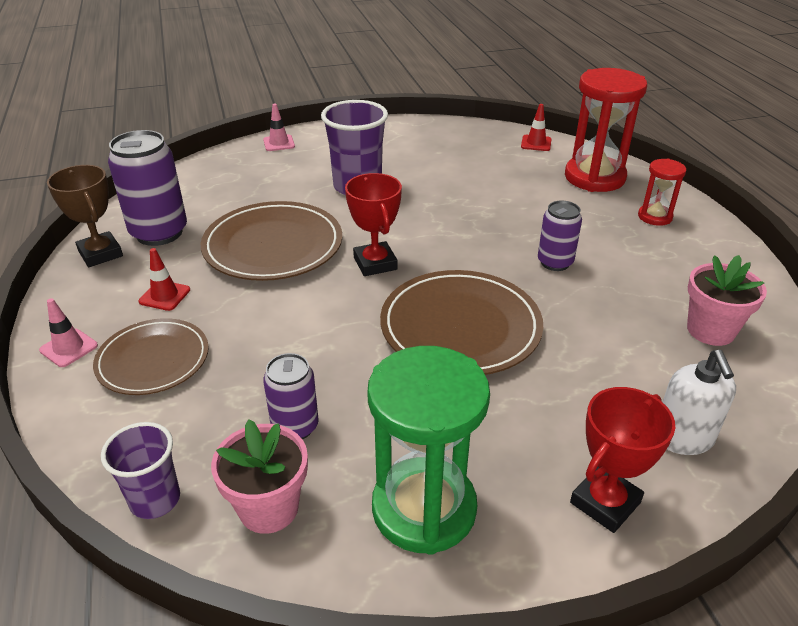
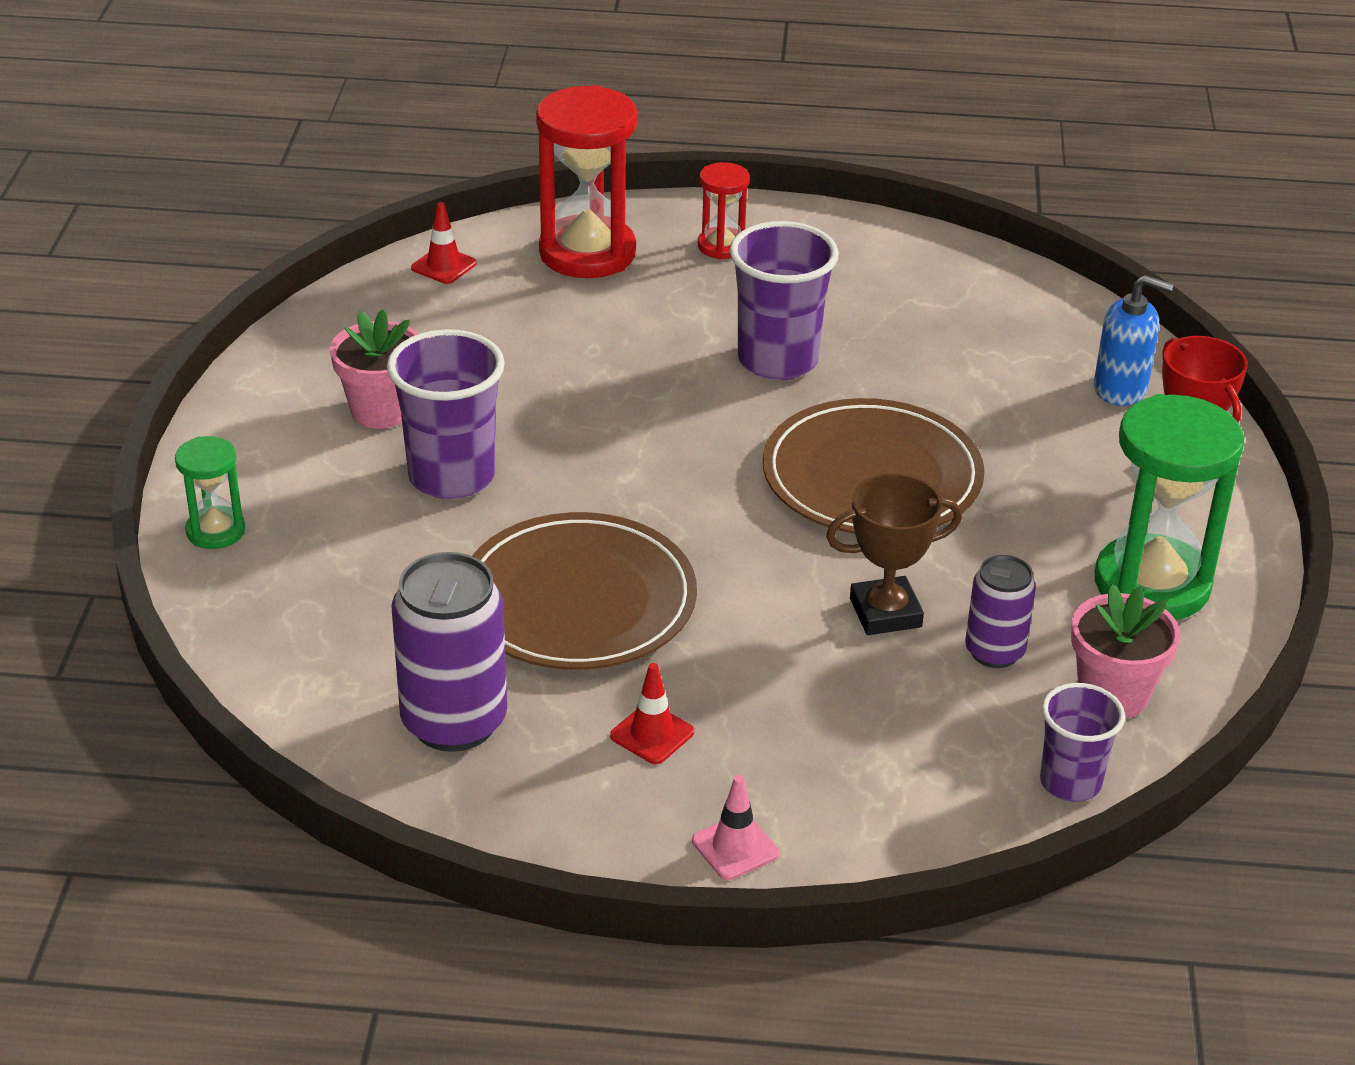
camera: 70 degrees left, 0 degrees up
brown trophy [47,165,123,267] -> brown trophy moved to [826,473,962,635]
brown plate [93,318,209,395] -> none
pink traffic cone [263,104,295,151] -> green hourglass [175,436,245,549]
red trophy [345,173,402,276] -> none
purple can [538,200,582,271] -> purple cup [730,221,839,380]
white soap dispenser [663,350,736,455] -> blue soap dispenser [1094,275,1174,406]
pink flower pot [687,255,767,346] -> pink flower pot moved to [330,309,418,429]

